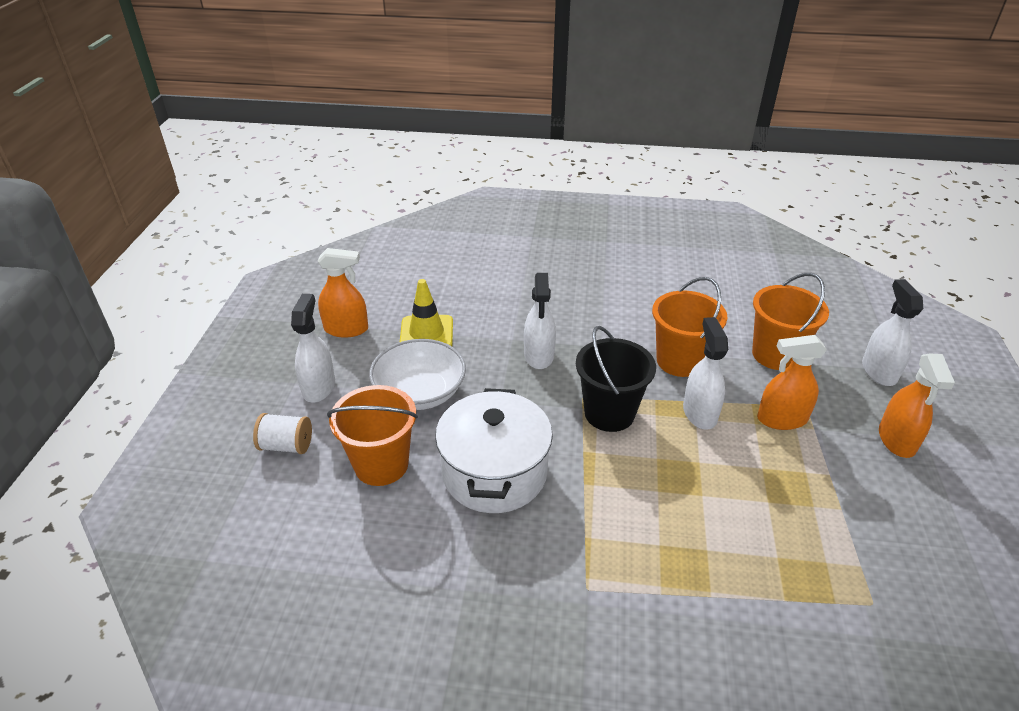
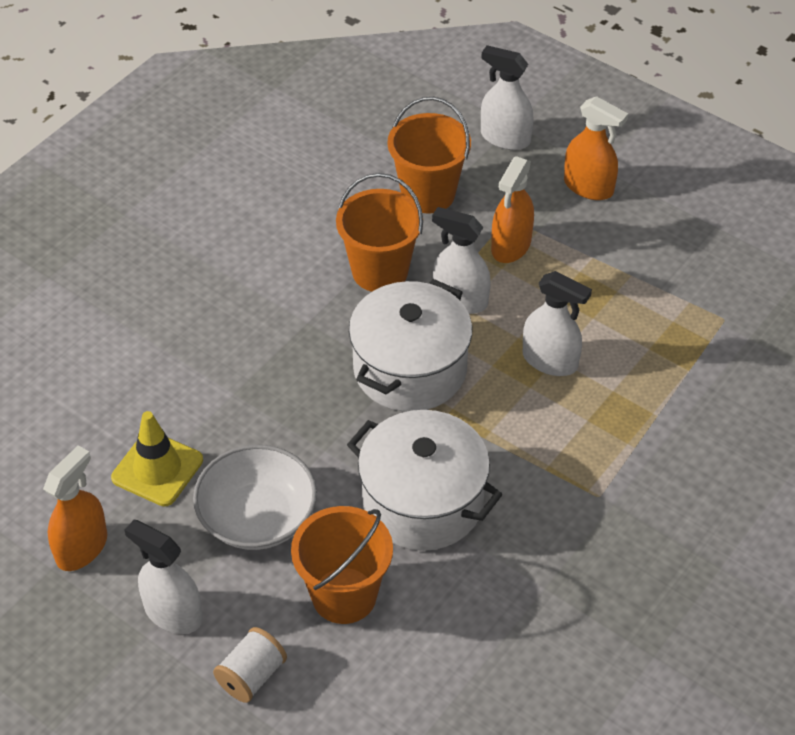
camera: 60 degrees left, 10 degrees up
white spray bottle [524,273,556,369] -> white spray bottle moved to [523,271,592,376]
black bucket [576,326,656,432] -> white pot [349,279,472,412]

